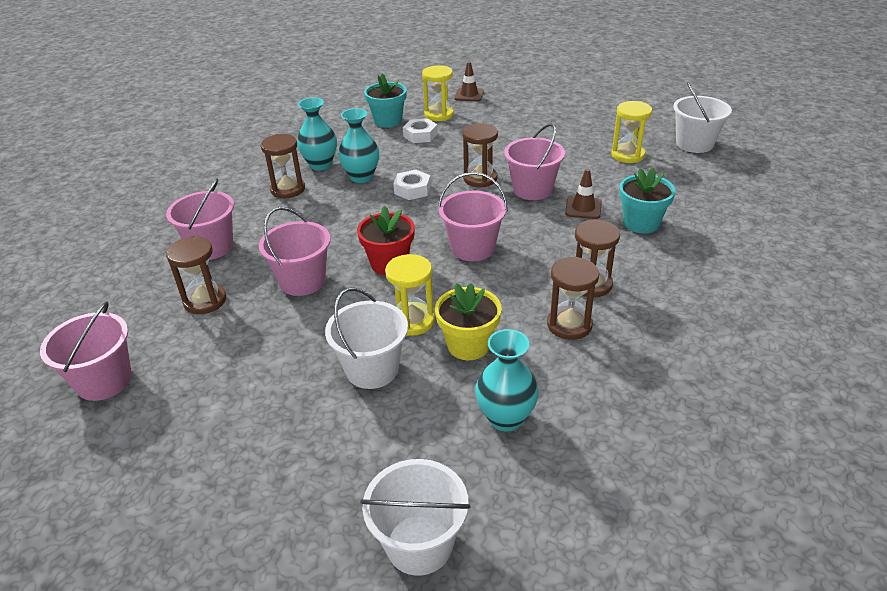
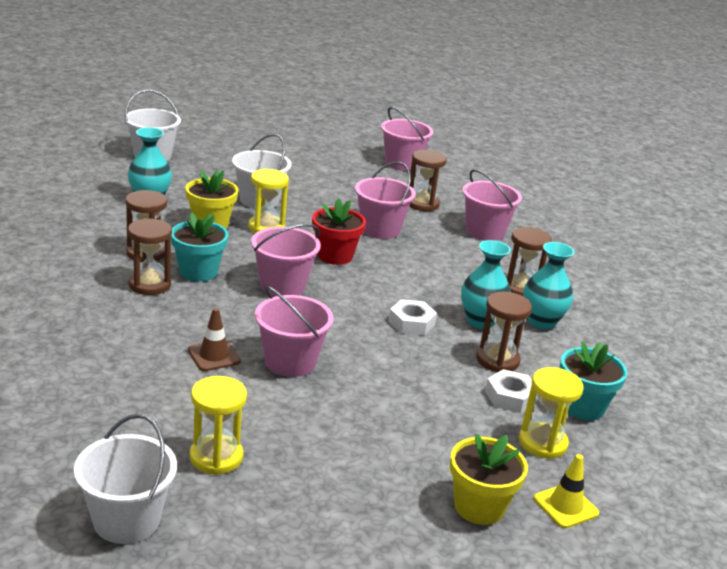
camera: 135 degrees right, 10 degrees down
brown traffic cone [455,62,484,101] -> yellow traffic cone [534,454,599,528]
brown hourglass [462,123,498,187] -> brown hourglass moved to [476,291,532,372]
turquoise flower pot [619,167,676,233] -> turquoise flower pot moved to [171,213,229,282]
none -> yellow flower pot [450,434,528,525]

